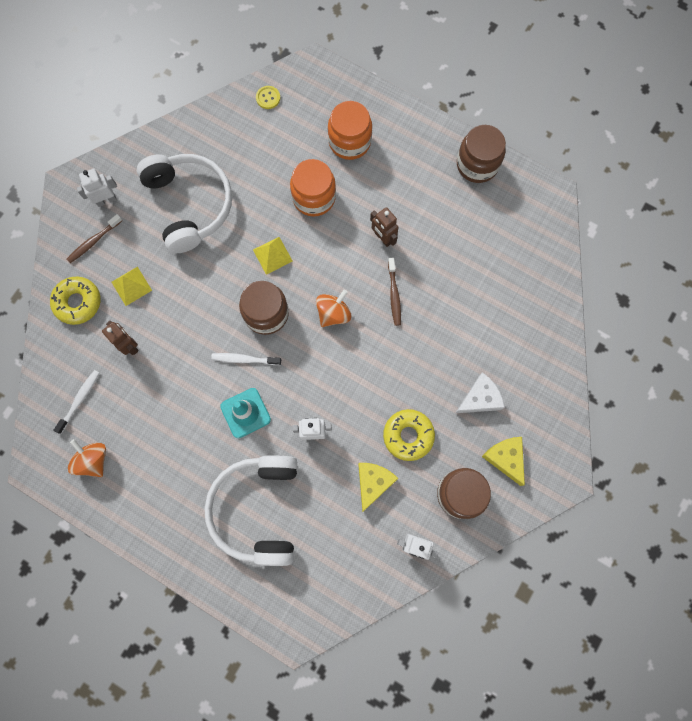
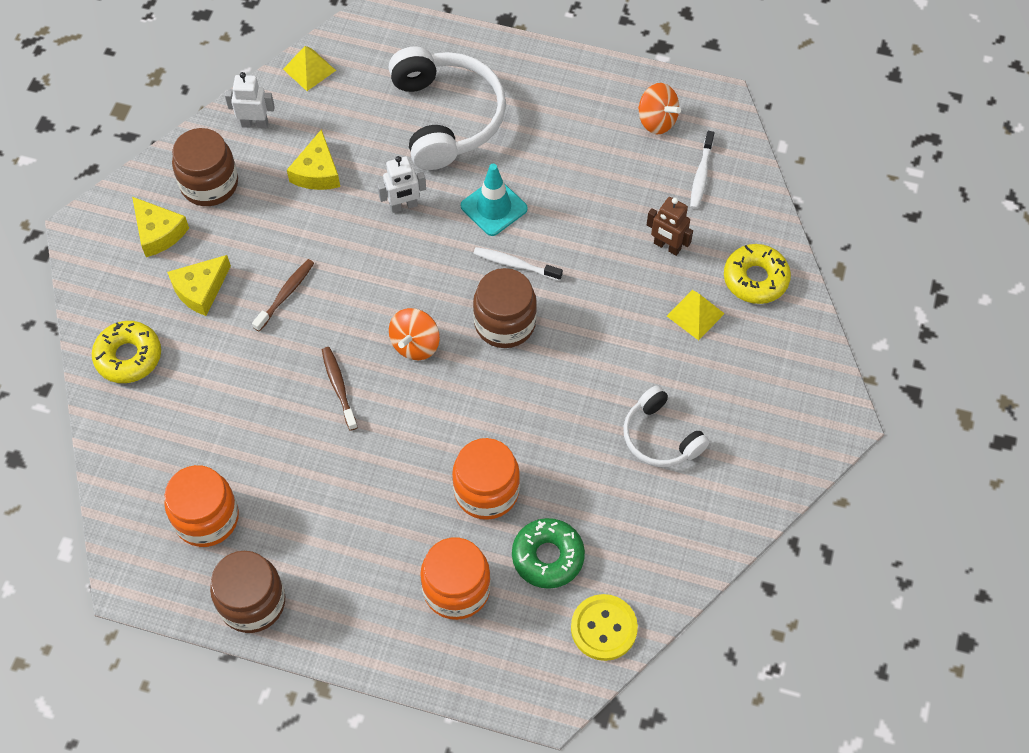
camera: 165 degrees right, 15 degrees down
brown toothbrush [67,214,123,263] -> brown toothbrush moved to [252,259,314,332]
white robot [76,169,117,207] -> none
white headphones [137,154,232,253] -> white headphones [623,385,710,467], size x0.58
white toothbrush [211,353,281,365] -> white toothbrush turned 150 degrees counterclockwise [473,247,563,281]
yellow pyramid [253,237,293,275] -> yellow pyramid moved to [283,46,336,91]
yellow button [256,86,280,109] -> yellow button [571,594,638,661], size x1.68
brown robot [370,207,399,247] -> none
yellow donut [383,409,435,461] -> yellow donut moved to [92,321,161,383]
white cheese [455,372,505,413] -> yellow cheese [167,255,231,316]
none -> orange jar [164,465,239,547]
none -> green donut [512,518,585,589]

